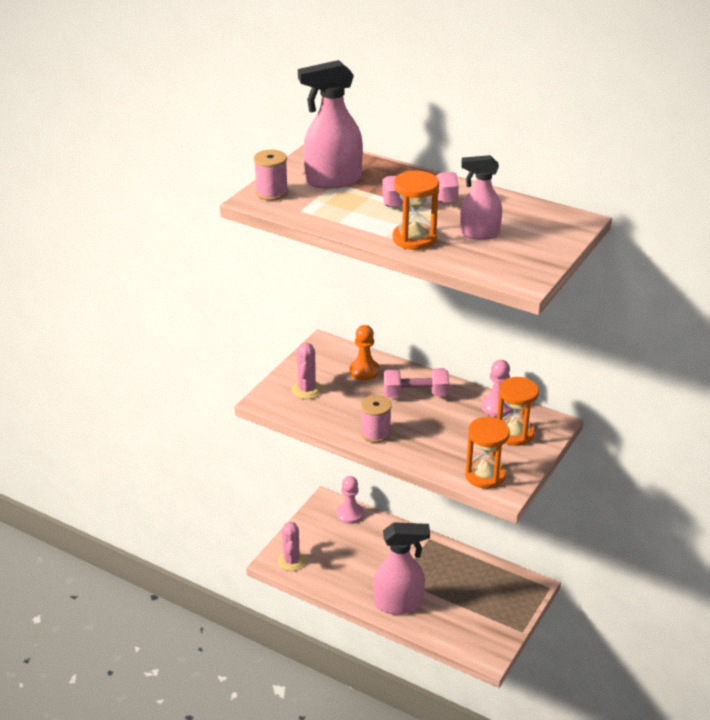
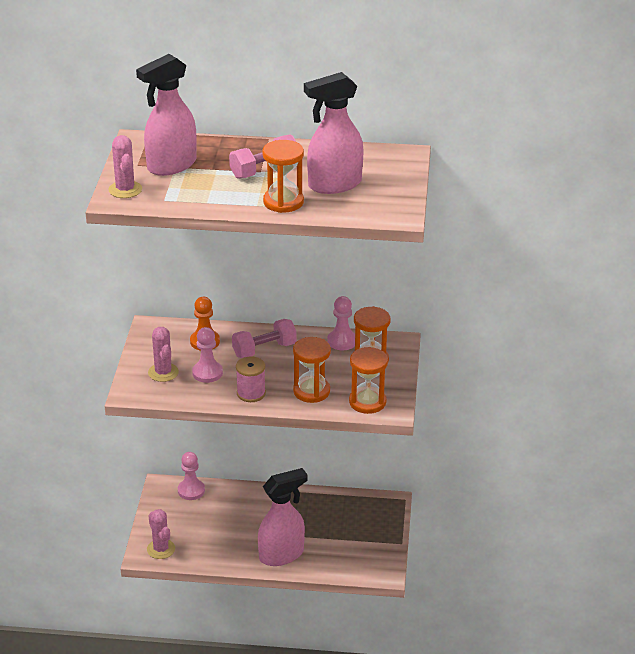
camera: 25 degrees left, 0 degrees up
pink spool [254,150,288,201] -> pink cactus [108,135,142,198]
pink spray bottle [460,155,502,240] -> pink spray bottle [304,72,364,194], size x1.56
none -> pink pawn [192,327,223,383]
none -> orange hourglass [293,337,331,403]

